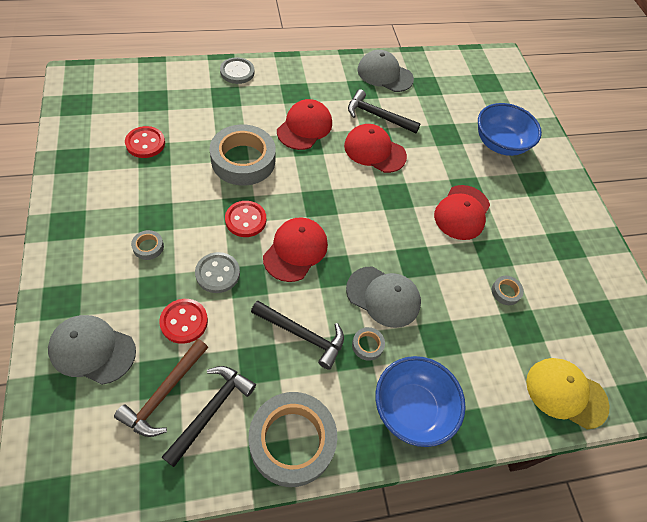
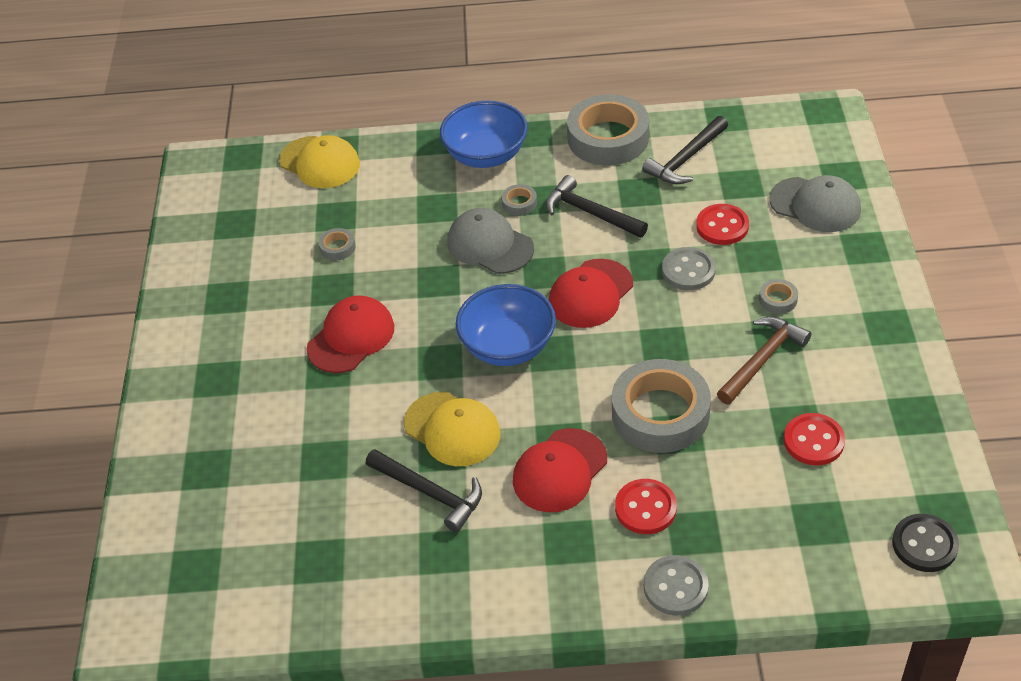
camera: 160 degrees left, 10 degrees down
brown hammer [114,339,208,437] -> brown hammer moved to [717,317,811,404]
red button [225,201,266,237] -> red button moved to [615,479,677,534]
red cap [344,124,407,173] -> yellow cap [404,392,500,466]
grey cap [357,50,414,92] -> none
blue bowl [478,103,542,156] -> blue bowl moved to [456,284,556,366]
none -> black button [892,514,959,572]

